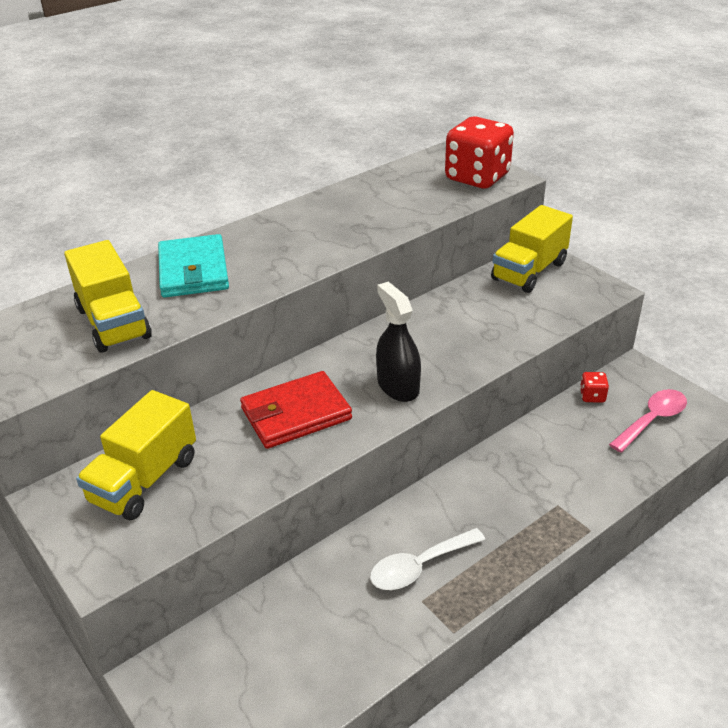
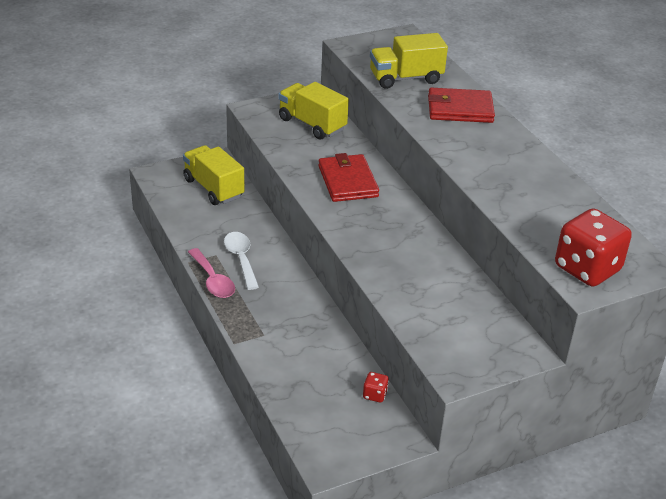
camera: 100 degrees right, 0 degrees up
turquoise wallet [158,234,229,298] -> red wallet [428,88,495,123]
black spray bottle [376,282,421,402] -> none
yellow truck [491,205,573,293] -> yellow truck moved to [183,145,244,205]
pink spoon [609,389,687,453] -> pink spoon moved to [188,248,235,298]

